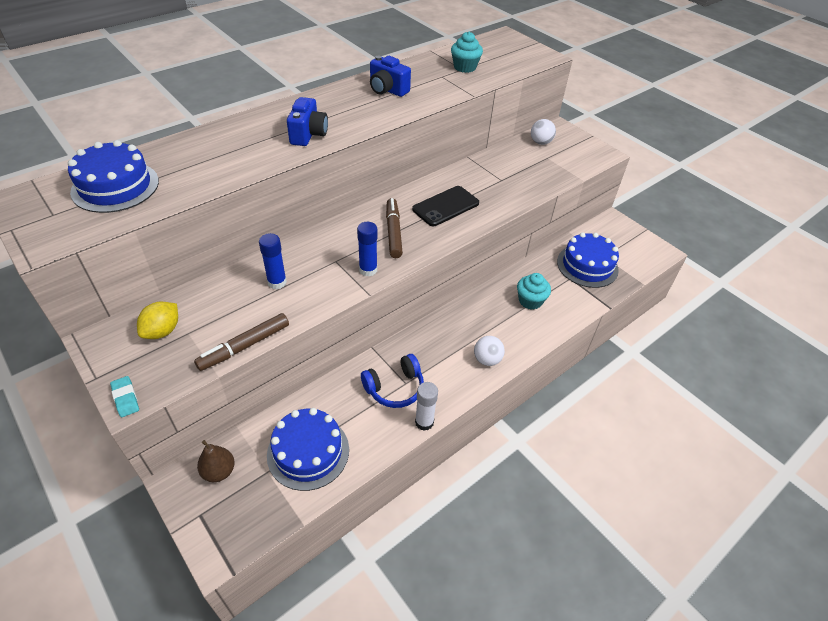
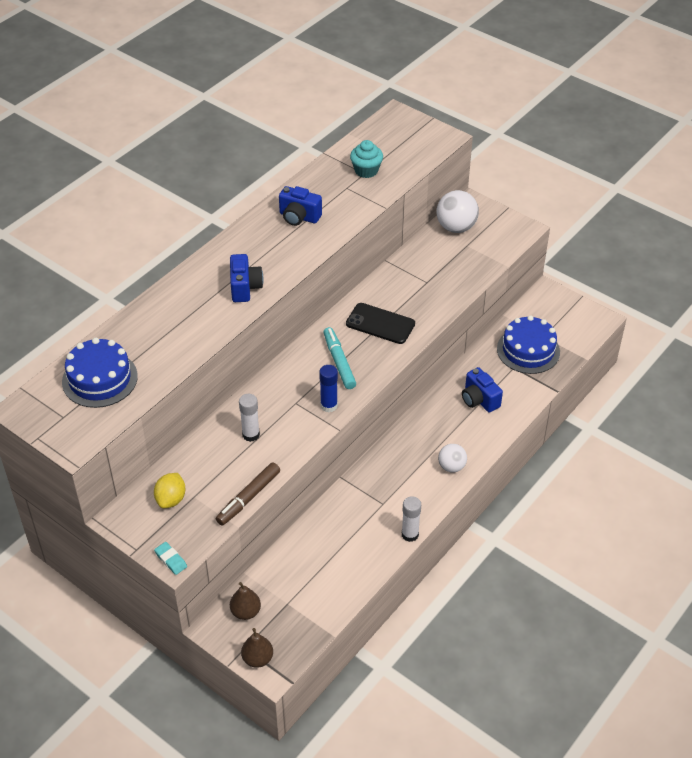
camera: 10 degrees left, 0 degrees up
blue glue stick [259,233,287,289] -> white glue stick [239,394,260,442]
blue cake [267,408,349,491] -> none
blue headphones [361,354,424,408] -> none
brown marker [386,198,403,258] -> turquoise marker [323,327,356,389]
black phone [412,186,479,226] -> black phone turned 75 degrees clockwise [346,303,415,344]
turquoise cupcake [517,273,551,310] -> blue camera [462,367,503,413]
white ball [531,119,556,145] -> white ball [436,190,479,233], size x1.61
none -> brown pear [241,628,273,668]

